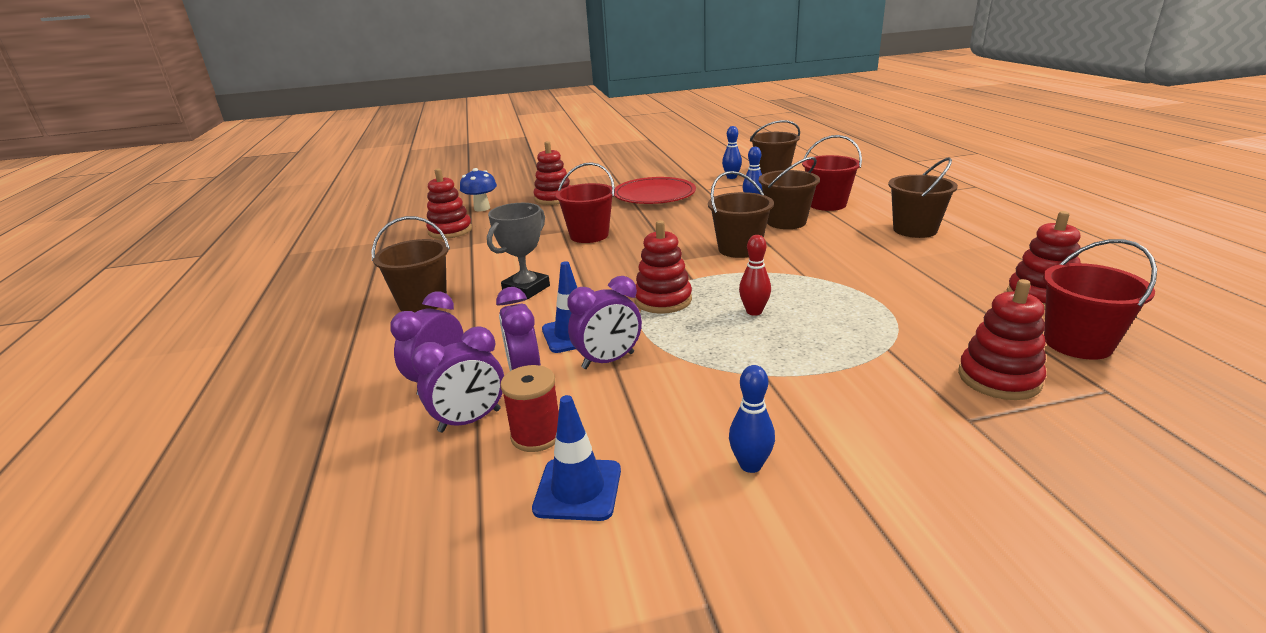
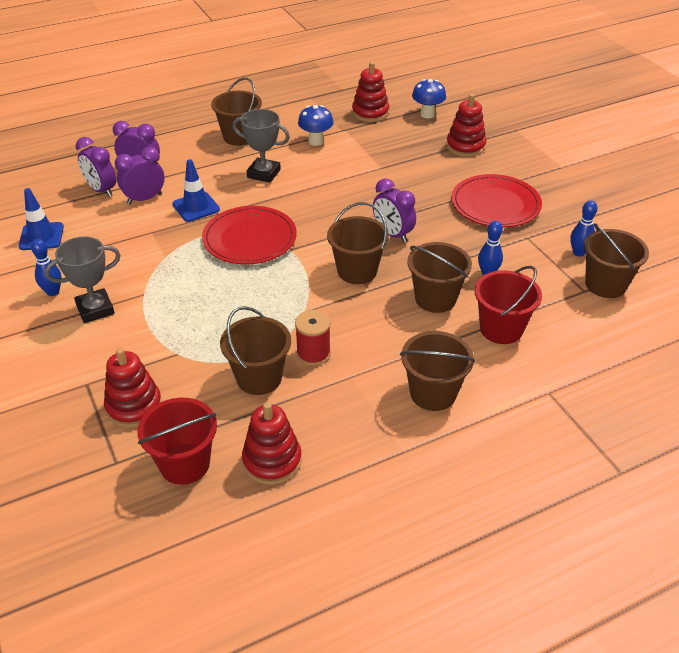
camera: 75 degrees right, 15 degrees up
red spool [500,365,559,452] -> red spool moved to [295,310,331,366]
red bucket [555,162,615,243] -> none
purple clock [567,276,642,369] -> purple clock moved to [373,178,416,243]
red stacking toy [634,220,692,314] -> red plate [202,206,297,264]
red bowling pin [739,235,771,316] -> none
none -> grey trophy [45,236,121,323]
none -> brown bucket [220,306,291,395]
none -> blue mushroom [298,105,334,146]

